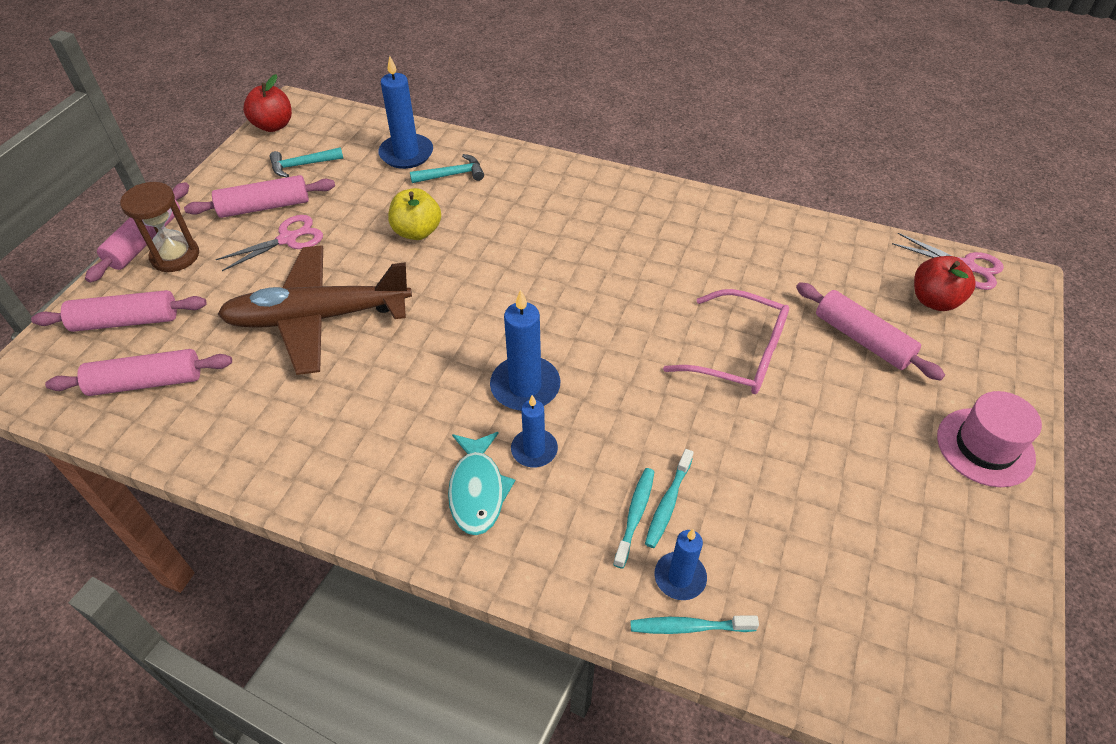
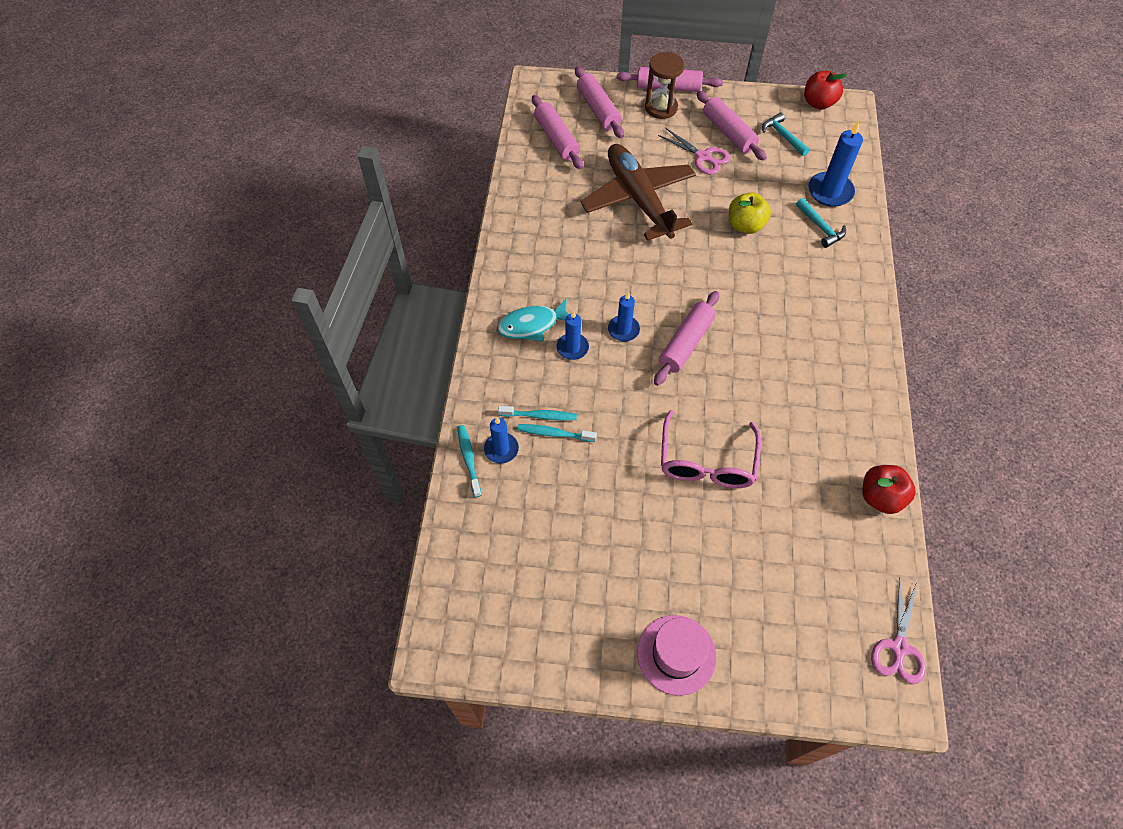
camera: 75 degrees right, 10 degrees up
blue candle [490,290,560,411] -> blue candle [608,292,640,341], size x0.63
pink rolling pin [796,282,945,380] -> pink rolling pin moved to [654,291,719,386]
red apple [914,256,976,311] -> red apple moved to [862,465,916,514]

